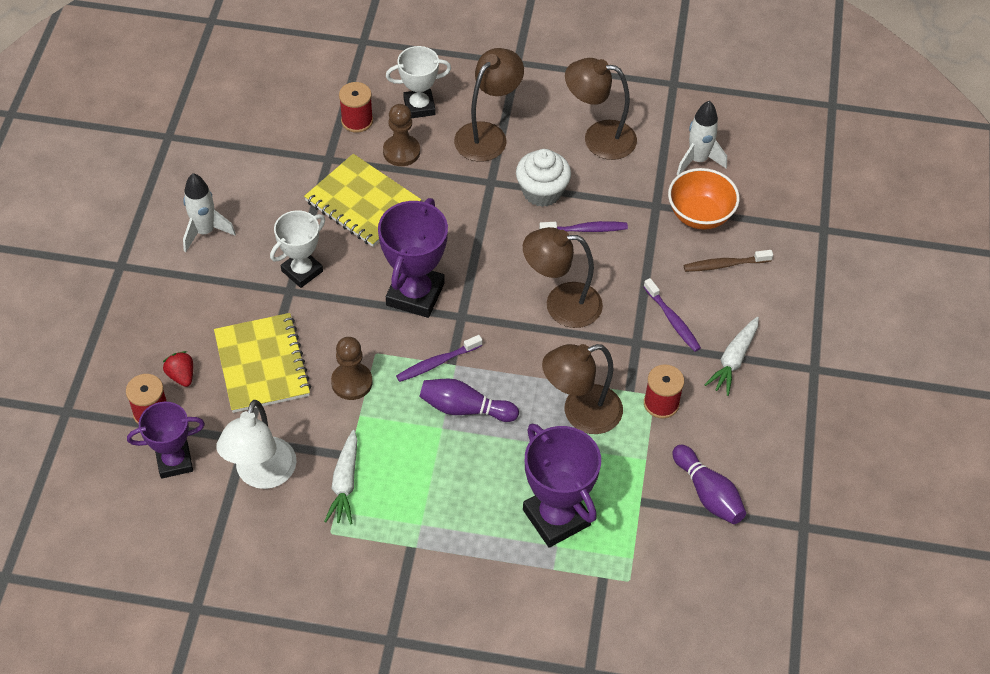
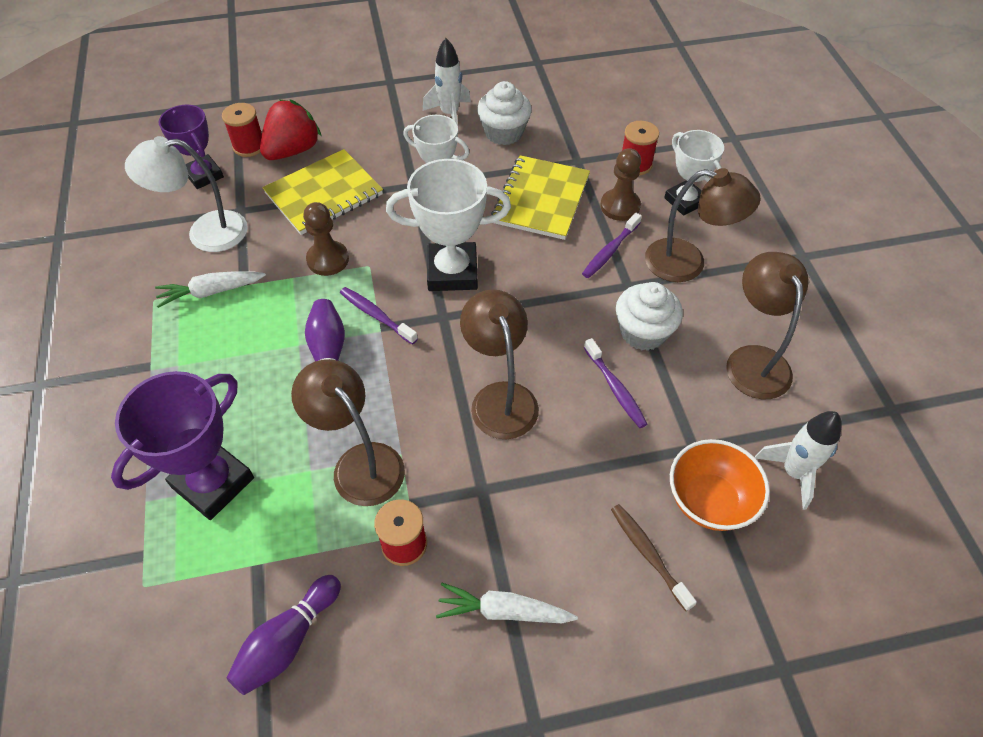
camera: 70 degrees right, 0 degrees up
red strawberry [163,351,193,387] -> red strawberry [260,99,322,160], size x1.92
purple trophy [378,198,448,318] -> white trophy [386,159,511,291]
purple toothbrush [644,278,701,352] -> purple toothbrush moved to [582,213,642,278]
none -> white cupcake [477,81,532,145]

